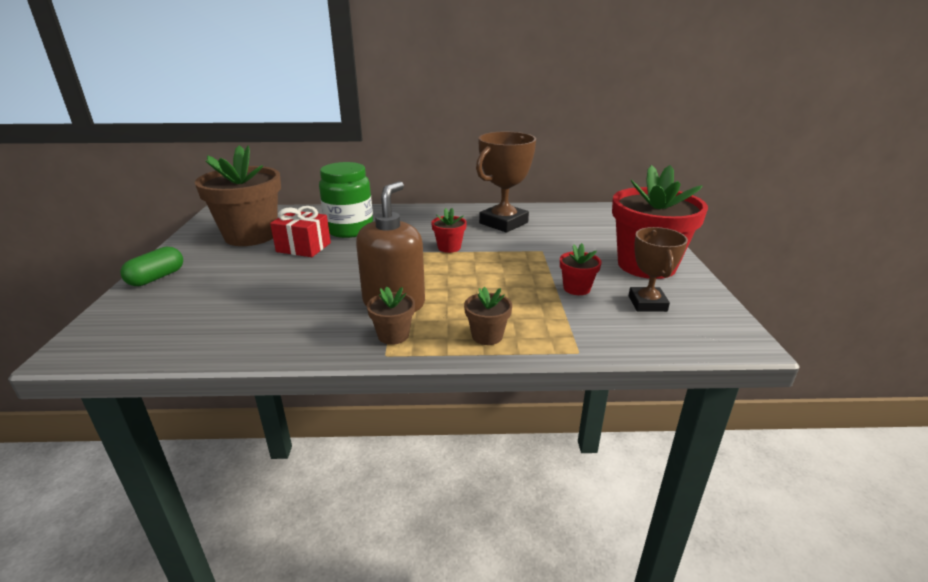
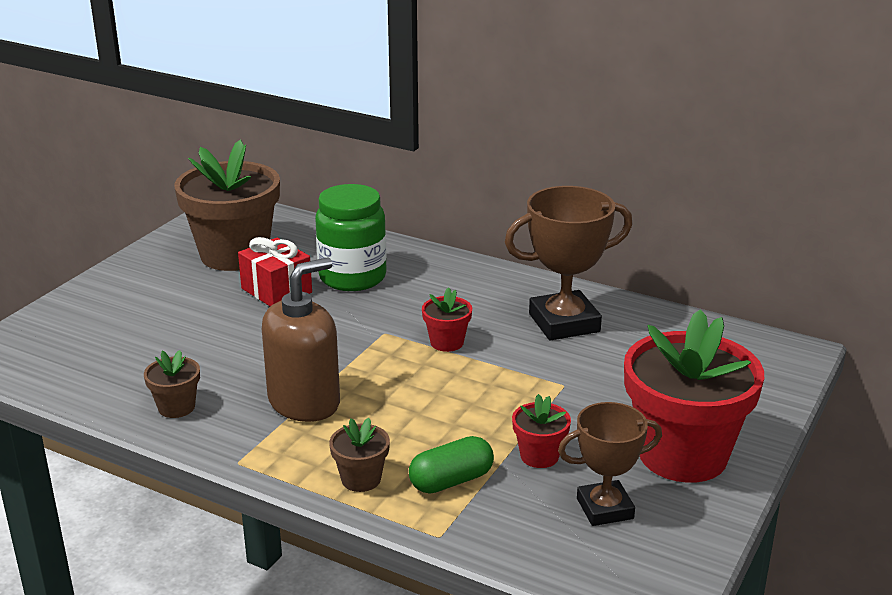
camera: 30 degrees right, 0 degrees up
green capsule [120,247,183,286] -> green capsule moved to [409,436,494,493]
brown flower pot [367,287,415,345] -> brown flower pot moved to [144,350,200,418]
brown trophy [629,227,688,312] -> brown trophy turned 45 degrees clockwise [558,402,662,526]

